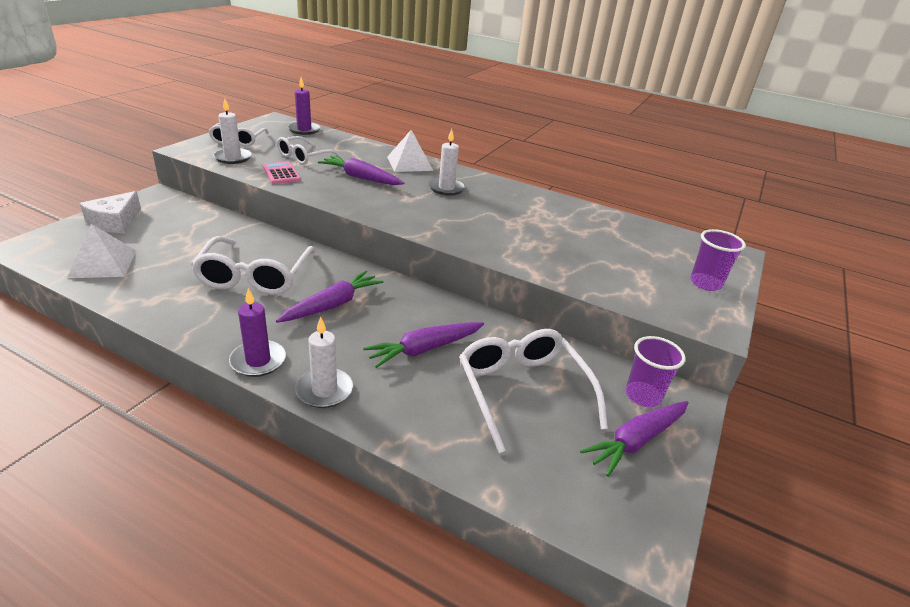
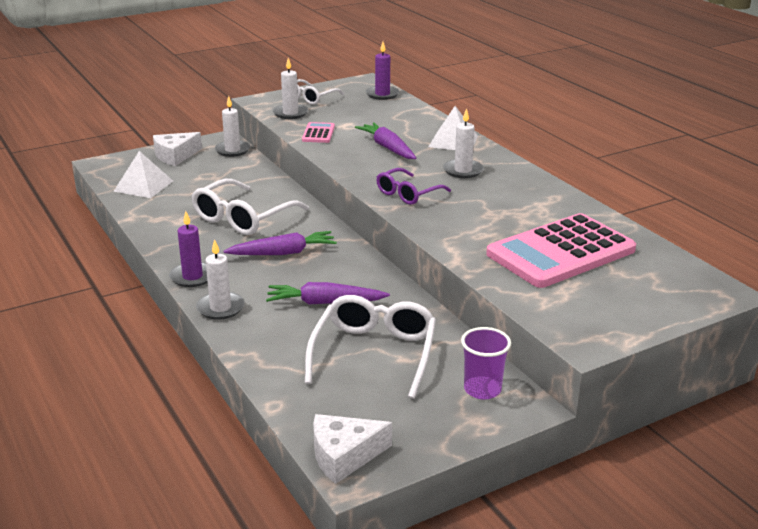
camera: 35 degrees right, 5 degrees down
white glasses [277,136,341,165] -> none
purple carrot [580,401,688,477] -> none
purple cup [690,229,746,291] -> none
none -> white candle [215,96,250,157]
none -> white cheese [313,414,392,484]
none -> purple glasses [377,168,451,205]
none -> pink calculator [486,213,636,288]

